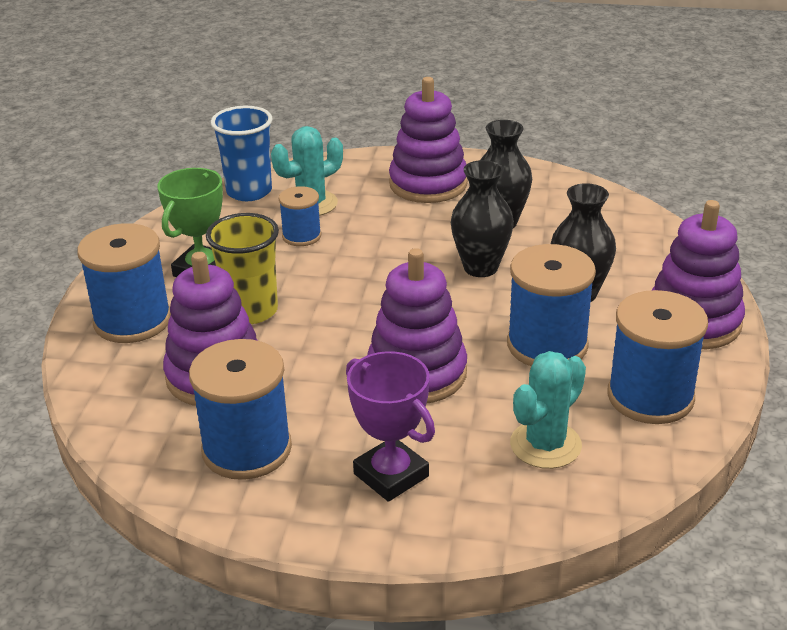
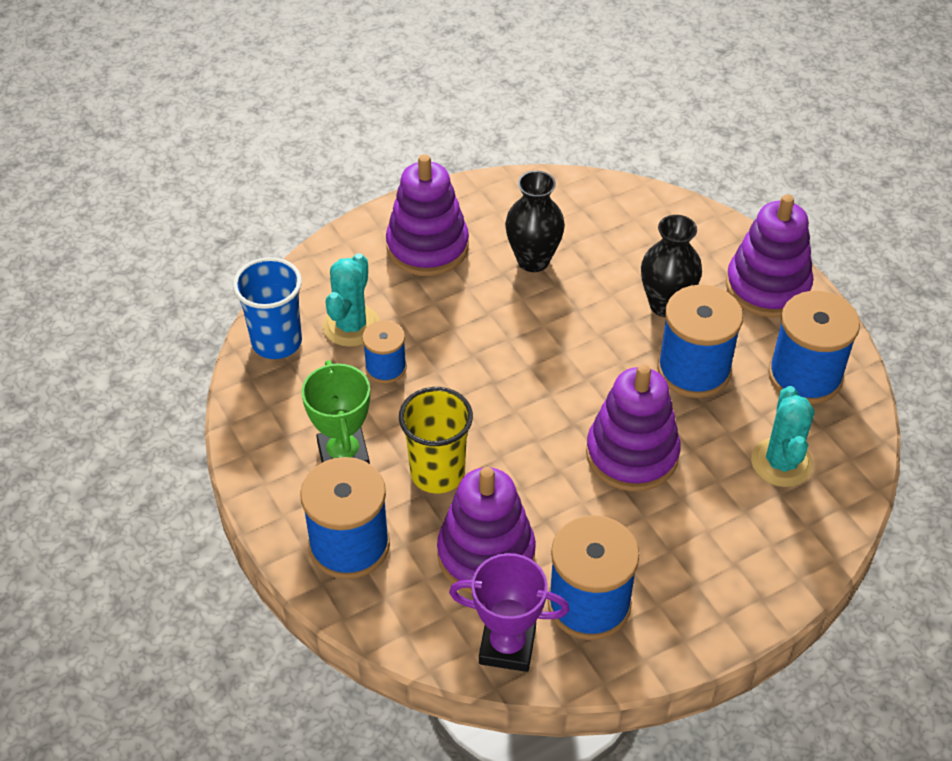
camera: 40 degrees left, 15 degrees up
purple trophy [346,351,435,502] -> purple trophy moved to [449,553,569,672]
black vase [451,160,514,277] -> none

